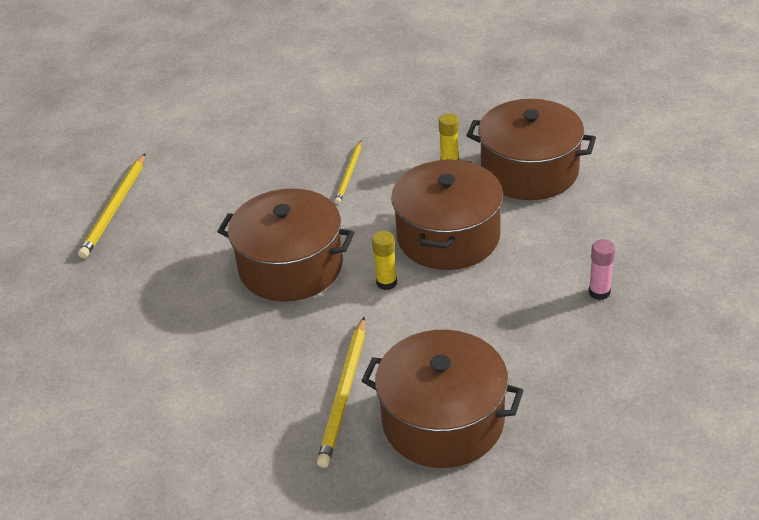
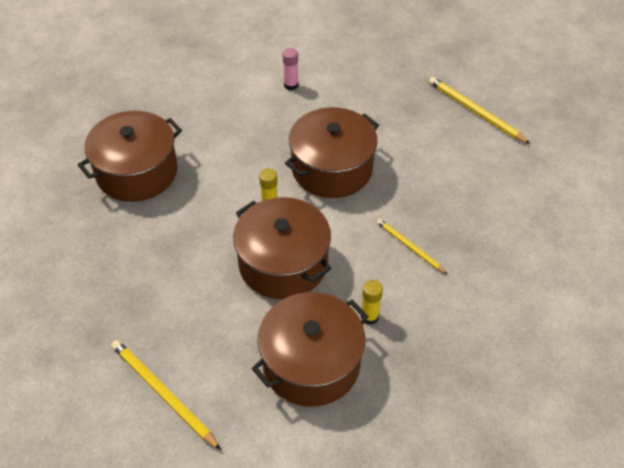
camera: 120 degrees right, 10 degrees up
yellow pencil [317,317,365,468] -> yellow pencil moved to [111,340,221,450]
pink glue stick [589,239,615,300] -> pink glue stick moved to [283,48,298,90]

